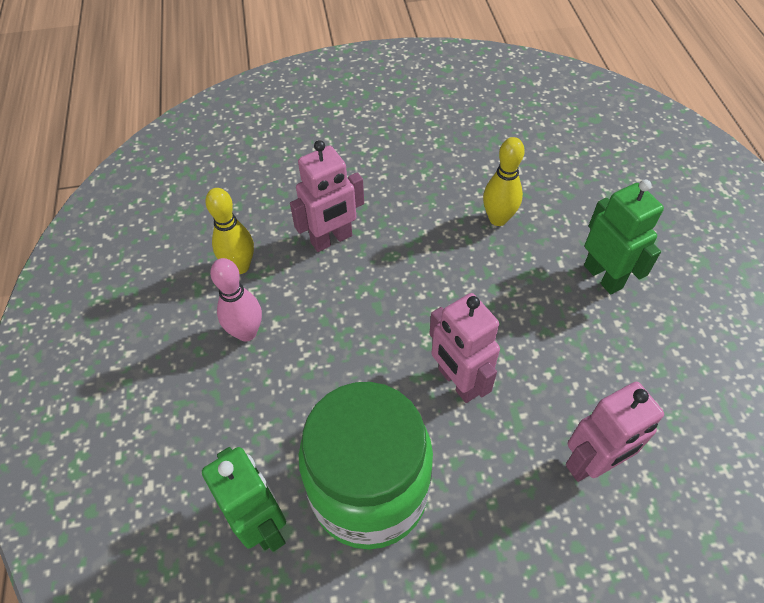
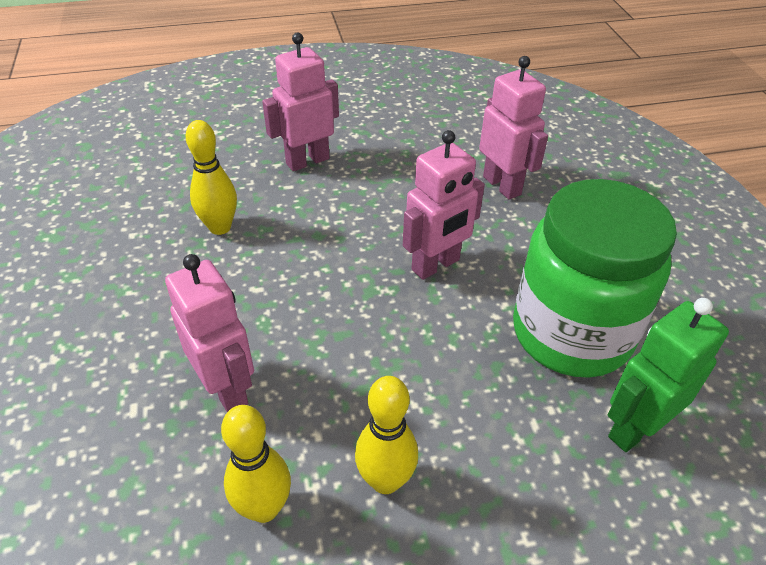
camera: 95 degrees left, 10 degrees down
pink bowling pin [210,258,262,342] -> yellow bowling pin [355,376,418,494]
green robot [584,180,664,294] -> pink robot [262,32,339,171]

